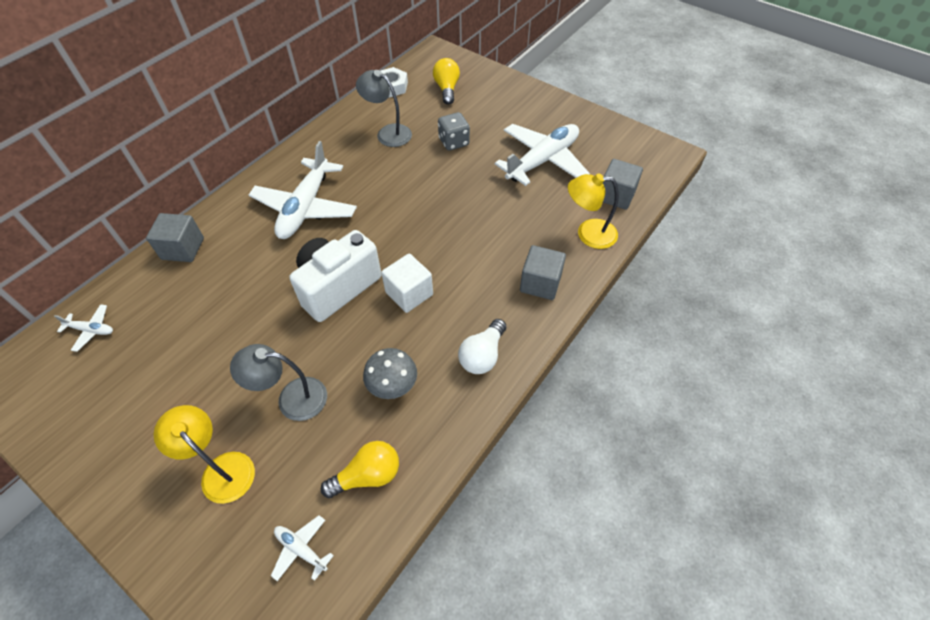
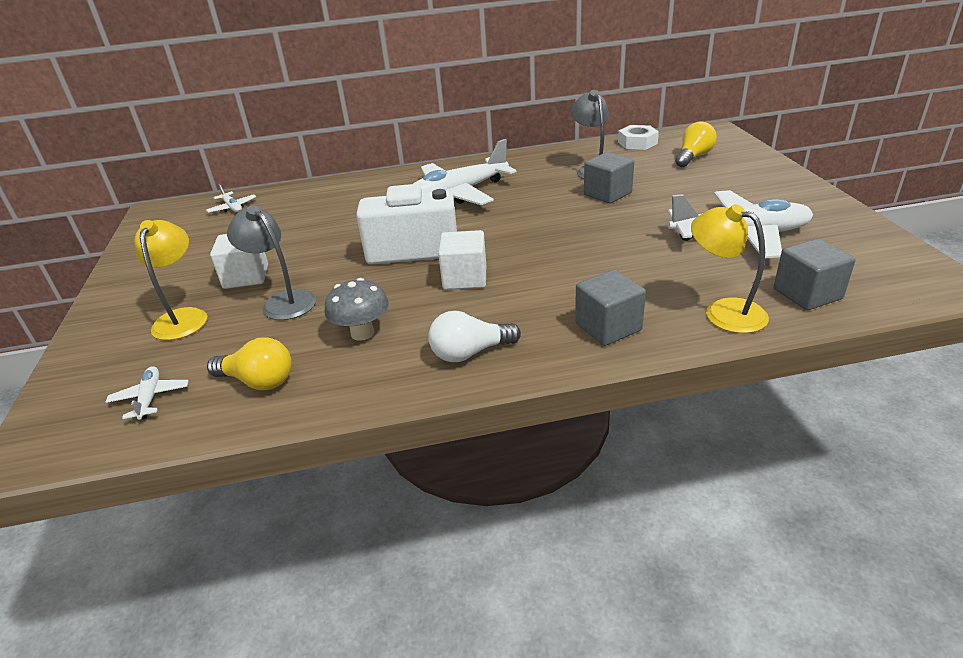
camera: 45 degrees right, 20 degrees down
grey cube [146,213,204,262] -> grey cube moved to [584,152,634,203]
grey dice [438,112,470,151] -> none
none -> white cube [210,234,268,289]

